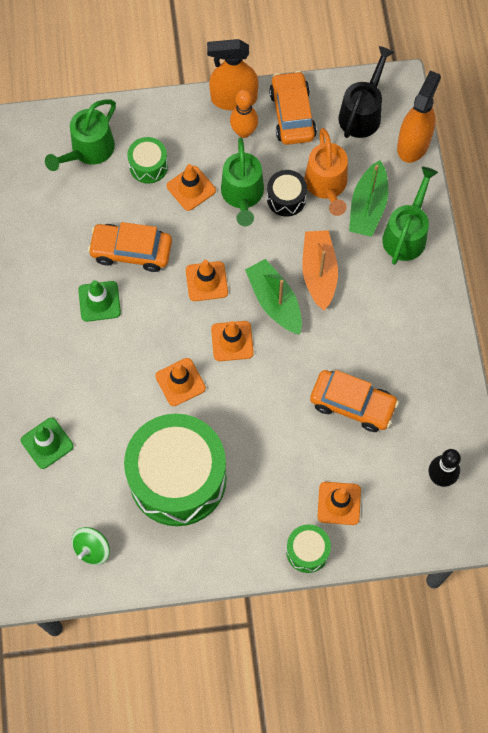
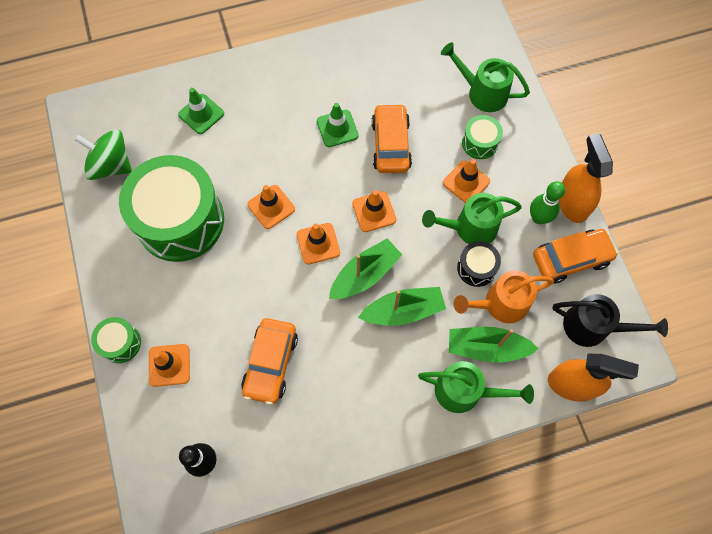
camera: 80 degrees right, 0 degrees up
green spinning top [72,527,110,565] -> green spinning top [74,129,132,180], size x1.57
orange bowling pin [230,89,258,138] -> green bowling pin [530,181,565,224]
orange boat [302,230,338,310] -> green boat [358,287,446,326]

